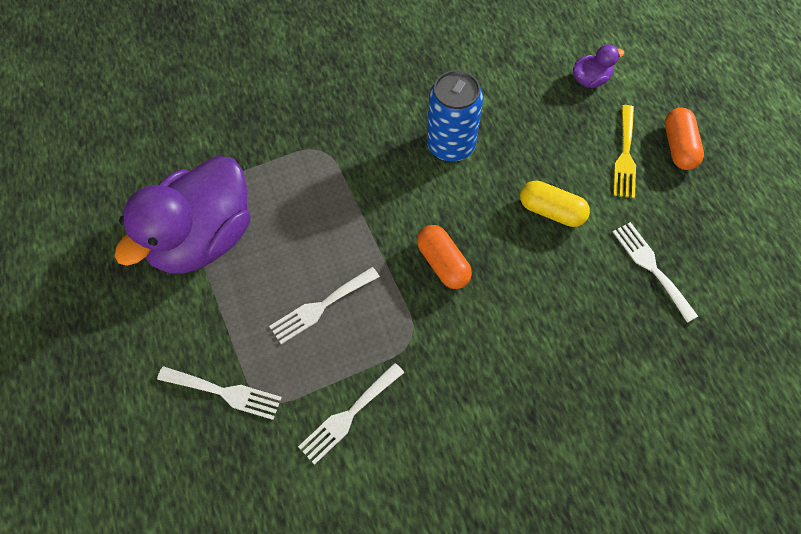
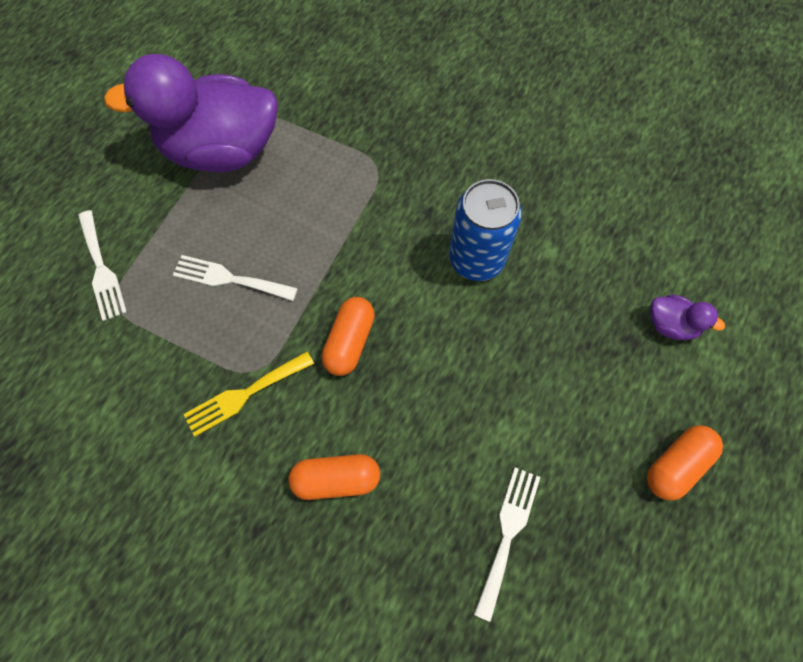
camera: 50 degrees right, 5 degrees up
white fork [298,363,404,465] -> none
yellow capsule [520,181,590,227] -> none
yellow fork [613,105,636,198] -> yellow fork moved to [183,351,314,437]
none -> orange capsule [288,454,380,500]

